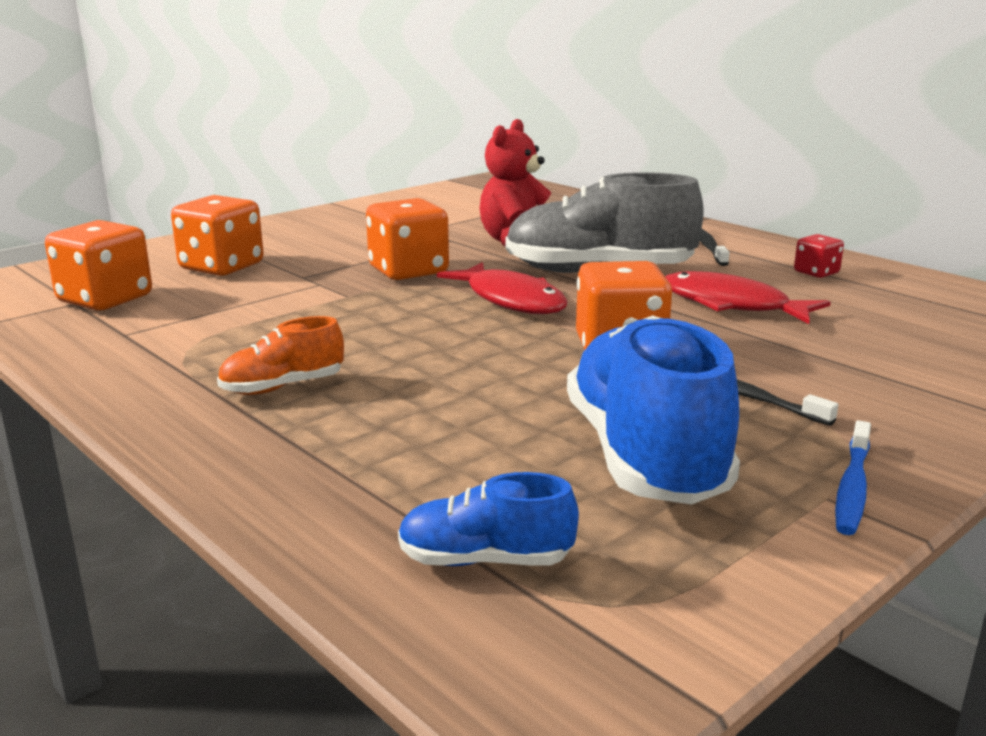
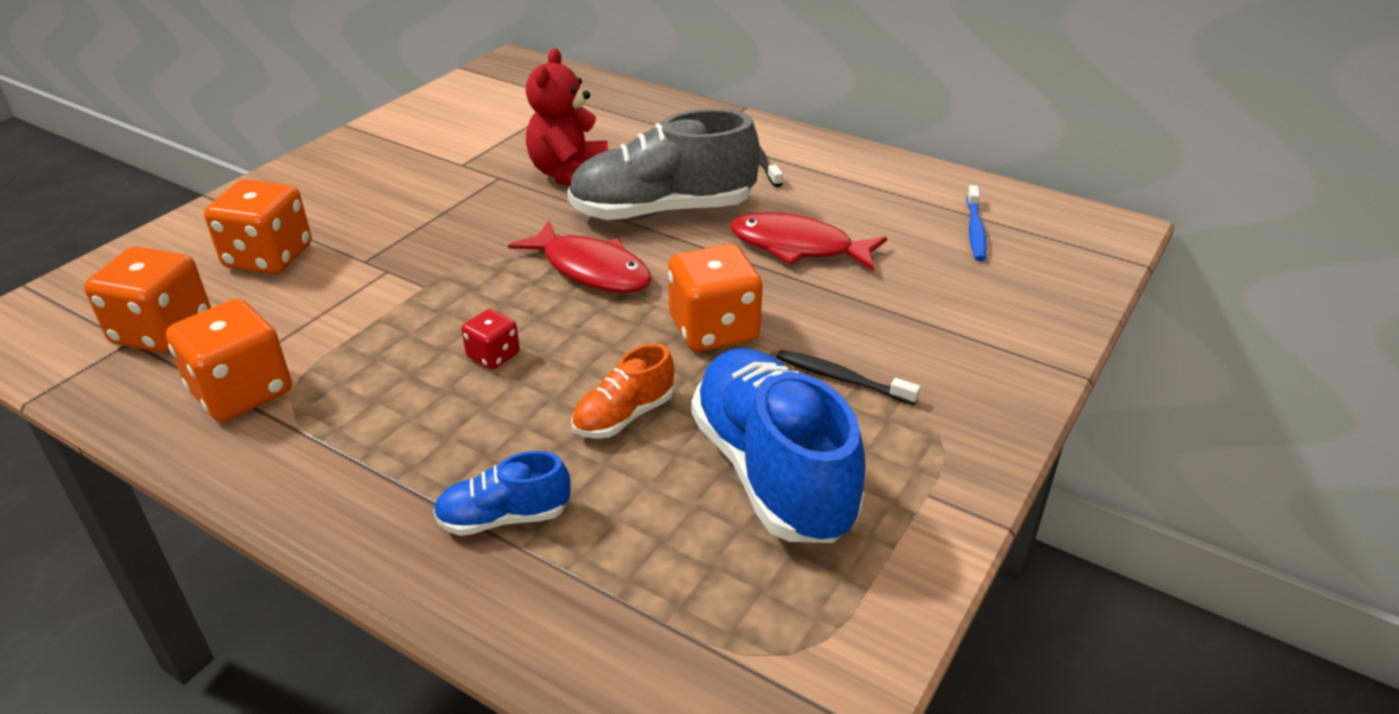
camera: 15 degrees left, 15 degrees up
orange shoe [217,316,344,395] -> orange shoe moved to [571,344,674,439]
orange dice [366,198,449,280] -> orange dice moved to [166,299,292,422]
blue shoe [398,472,579,566] -> blue shoe moved to [433,451,570,536]
red dice [794,234,844,278] -> red dice moved to [461,309,520,370]
blue toothbrush [835,420,871,535] -> blue toothbrush moved to [966,185,987,261]

